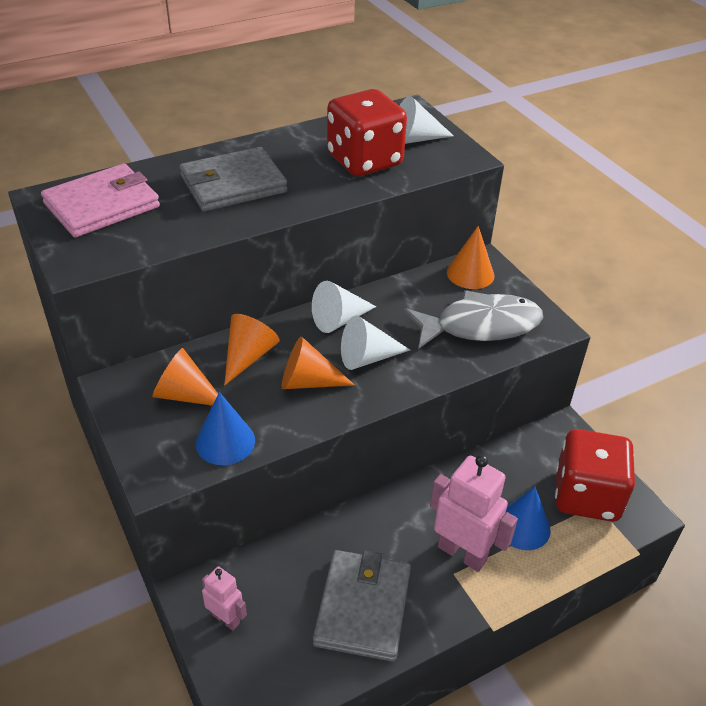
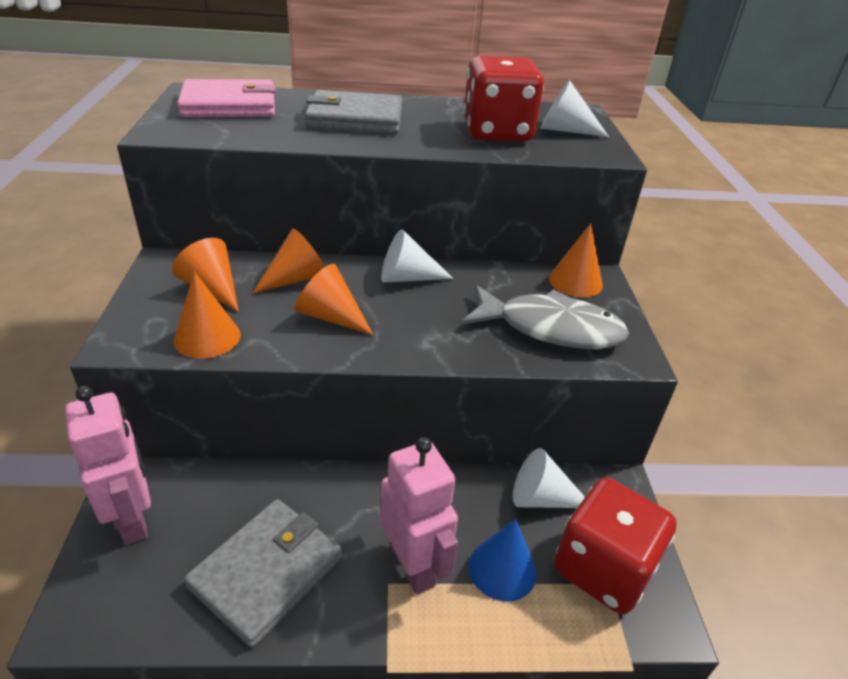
camera: 25 degrees right, 5 degrees down
blue cone [196,392,255,465] -> orange cone [174,272,241,359]
pink robot [202,566,247,631] -> pink robot [65,386,151,545], size x1.81
white cone [341,316,410,370] -> white cone moved to [513,448,585,508]

